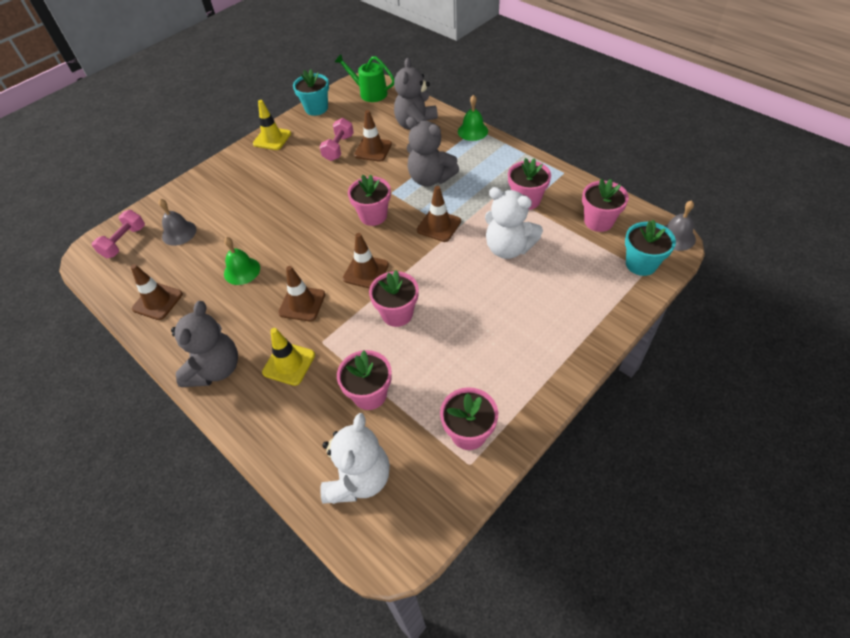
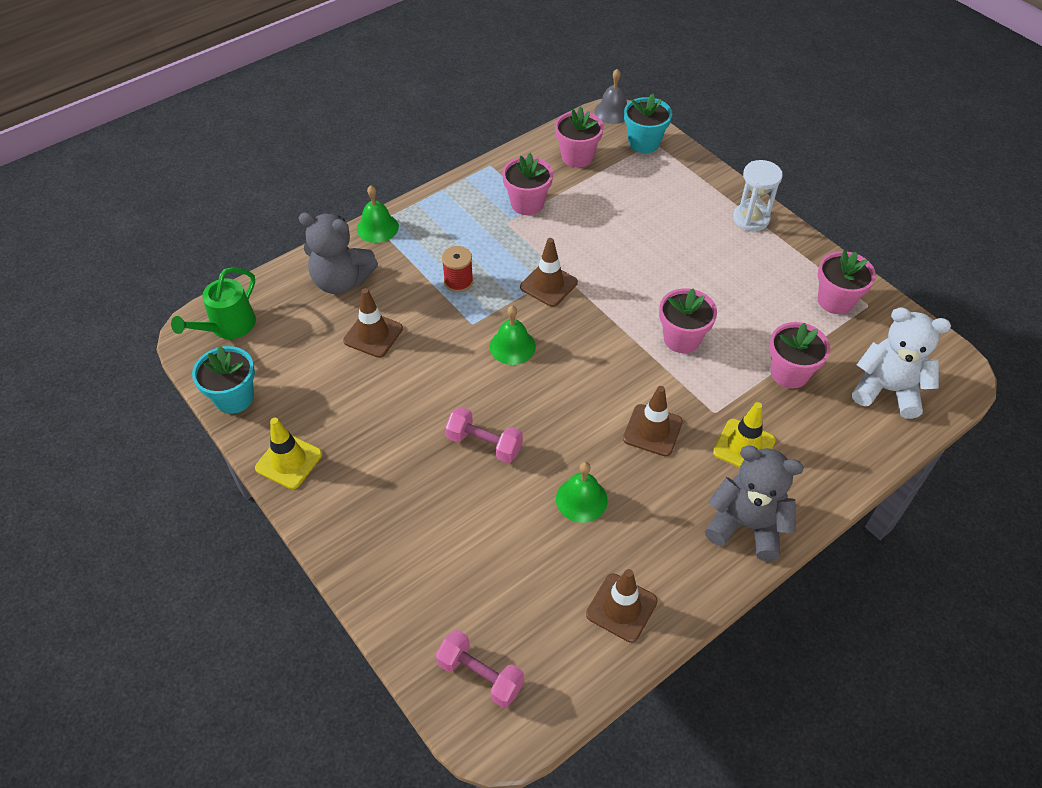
camera: 85 degrees left, 0 degrees up
grey bell [159,199,197,246] -> none
pink dumbbell [319,118,354,161] -> pink dumbbell moved to [445,407,523,463]
brown traffic cone [343,233,389,289] -> none
pink flower pot [348,175,391,226] -> green bell [490,306,536,365]
grey teddy bear [406,117,459,187] -> red spool [442,246,473,292]
white teddy bear [485,187,543,259] -> none
none -> white hourglass [733,160,783,231]

